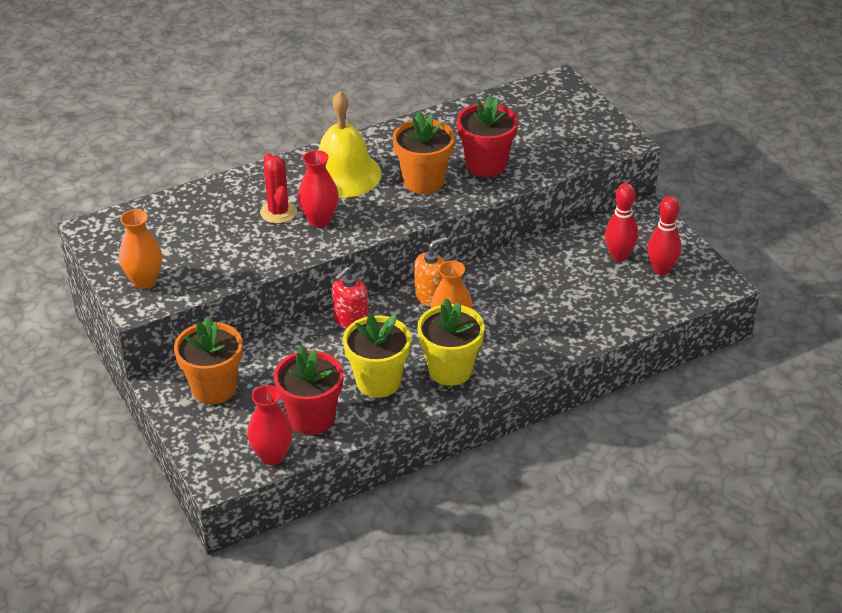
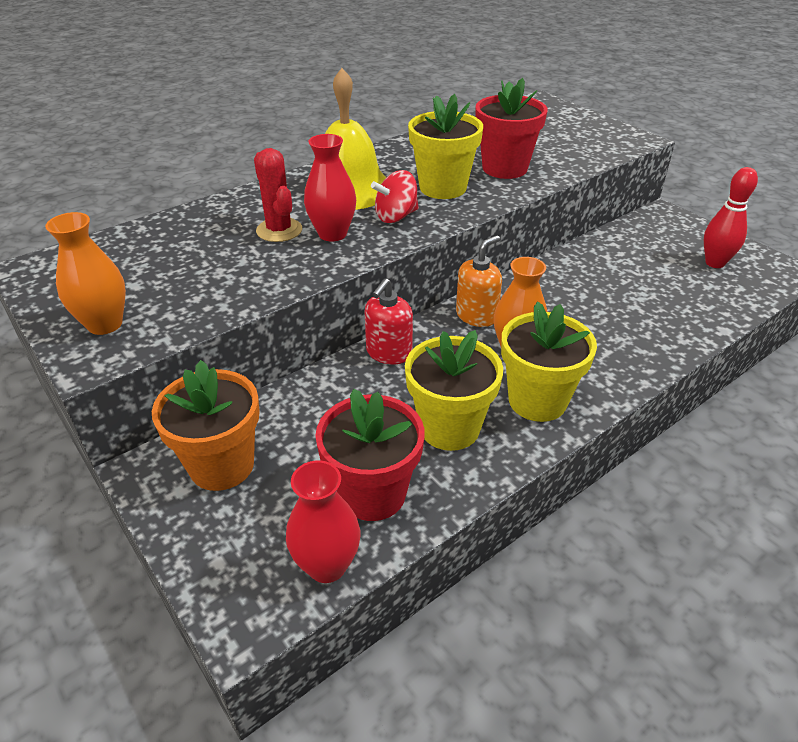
camera: 10 degrees left, 0 degrees up
orange flower pot [392,111,455,194] -> yellow flower pot [408,94,483,199]
red bowling pin [605,183,638,262] -> none
none -> red spinning top [371,170,419,223]

